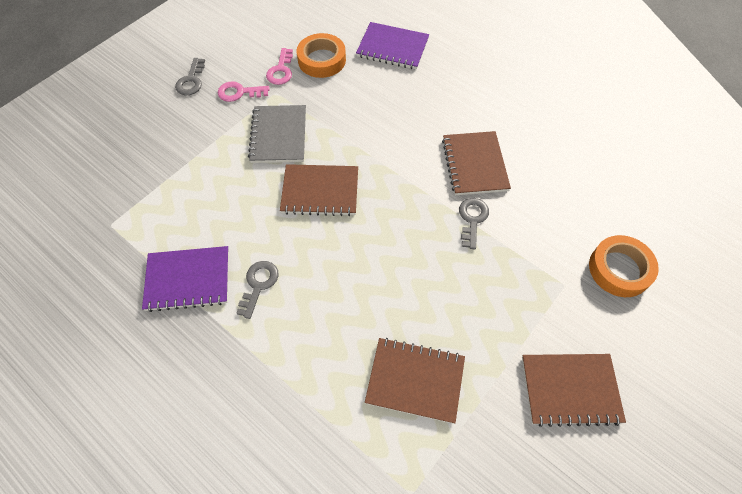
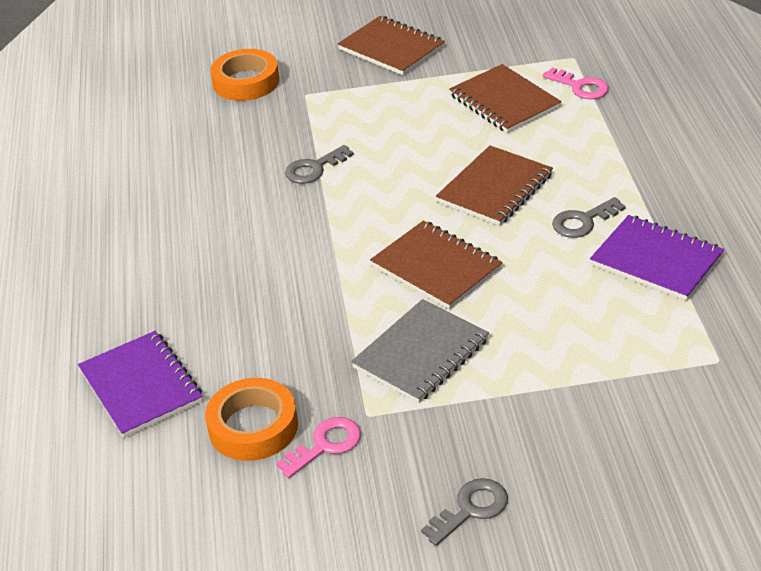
camera: 135 degrees left, 20 degrees down
pink key [218,81,269,102] -> pink key moved to [543,68,609,99]
brown notebook [442,131,511,195] -> brown notebook moved to [436,145,553,226]

